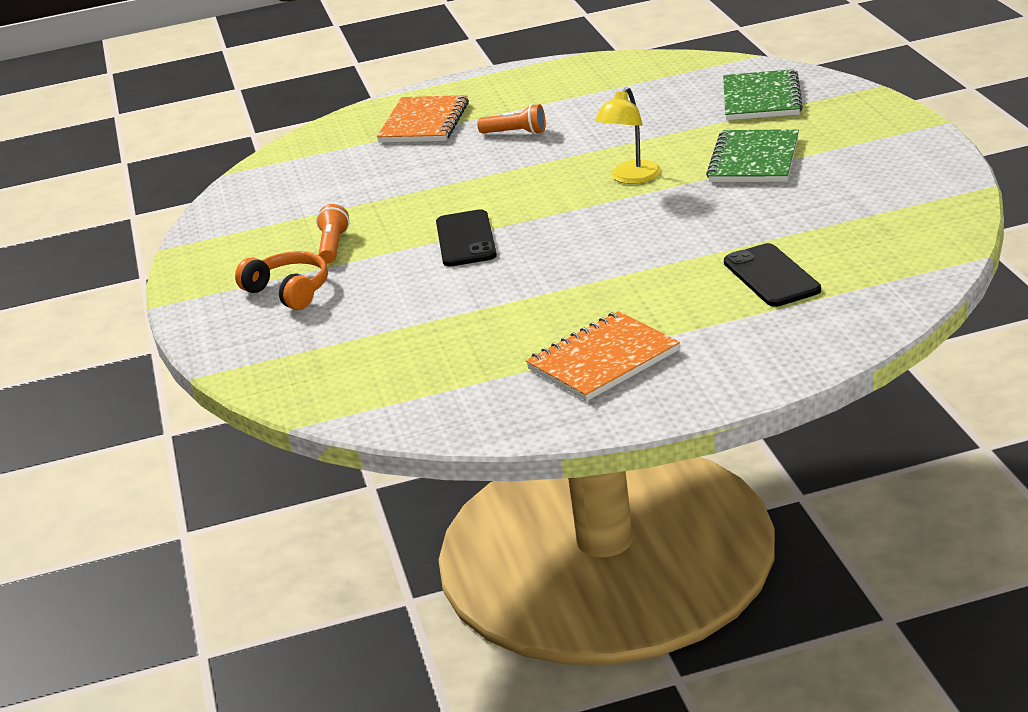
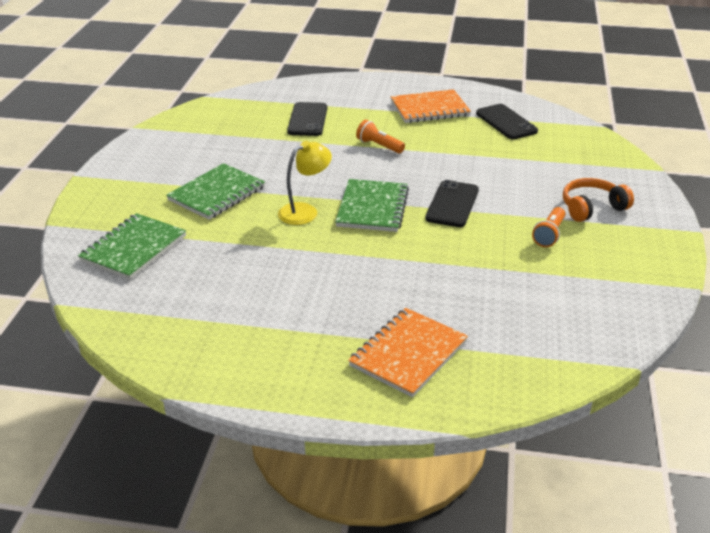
camera: 160 degrees left, 5 degrees up
orange headphones [235,251,328,310] -> orange headphones turned 90 degrees clockwise [563,178,634,222]
orange flashlight [477,104,546,134] -> orange flashlight moved to [356,120,405,153]
none -> green notebook [335,179,409,232]
none -> black phone [476,104,538,139]

